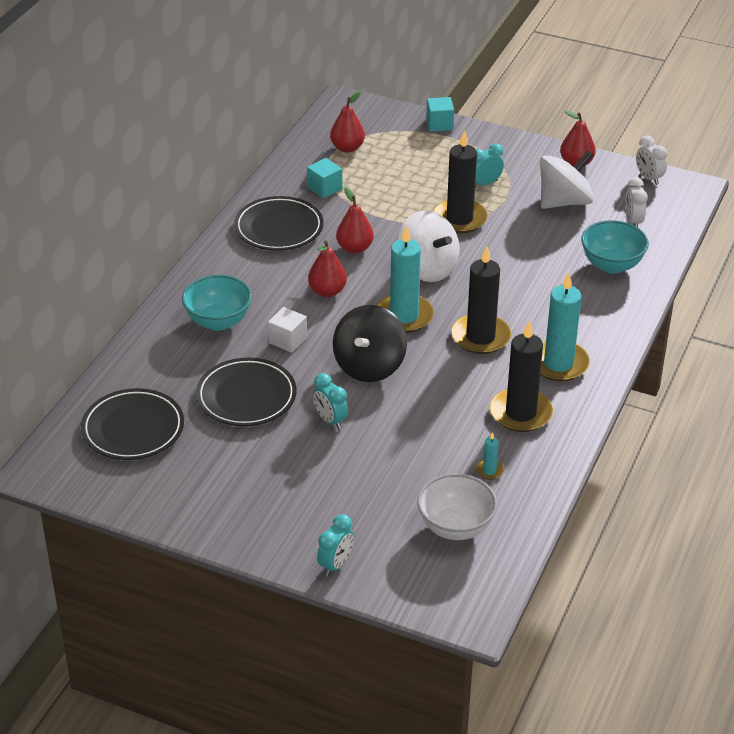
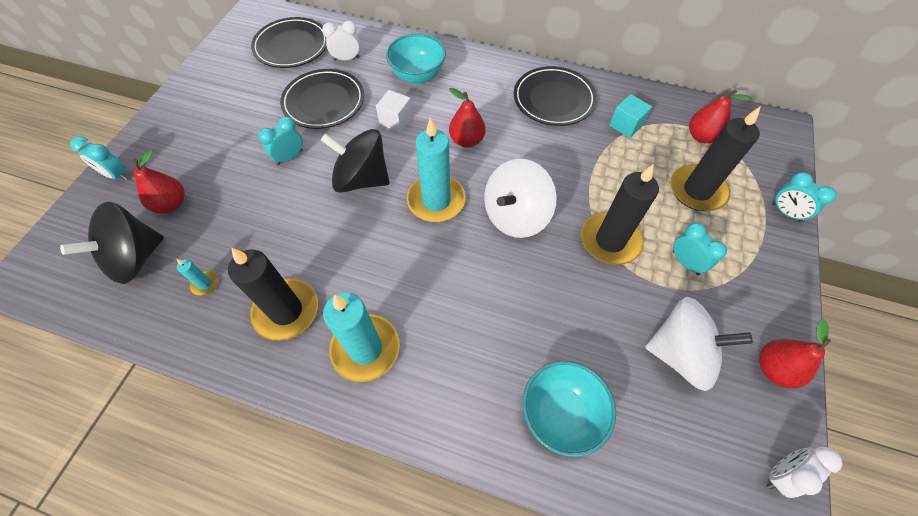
camera: 85 degrees right, 20 degrees up
red pear [336,187,374,254] -> red pear moved to [133,151,185,213]
white bowl [417,474,497,540] -> black spinning top [60,202,164,284]
turquoise cube [426,97,454,132] -> turquoise clock [772,172,837,222]
black candle [451,246,511,354] -> black candle moved to [670,106,761,211]
white spinning top [540,151,594,209] -> white spinning top turned 45 degrees counterclockwise [645,297,753,391]
white clock [625,177,648,227] -> white clock moved to [322,21,360,61]

